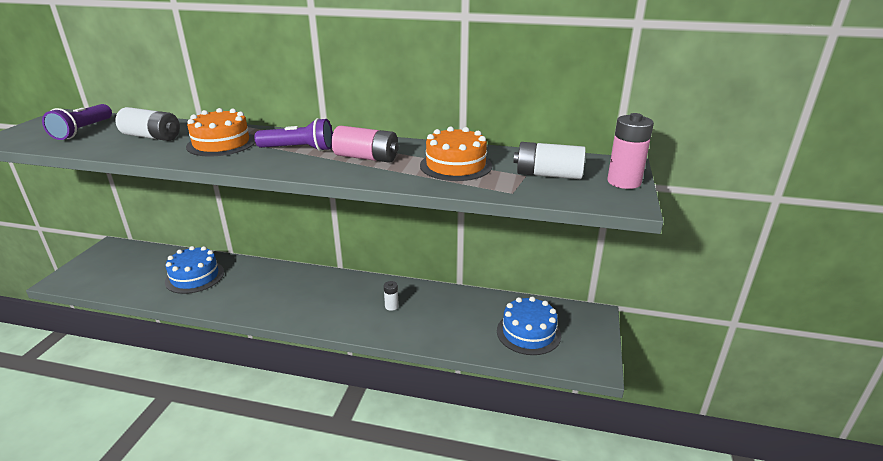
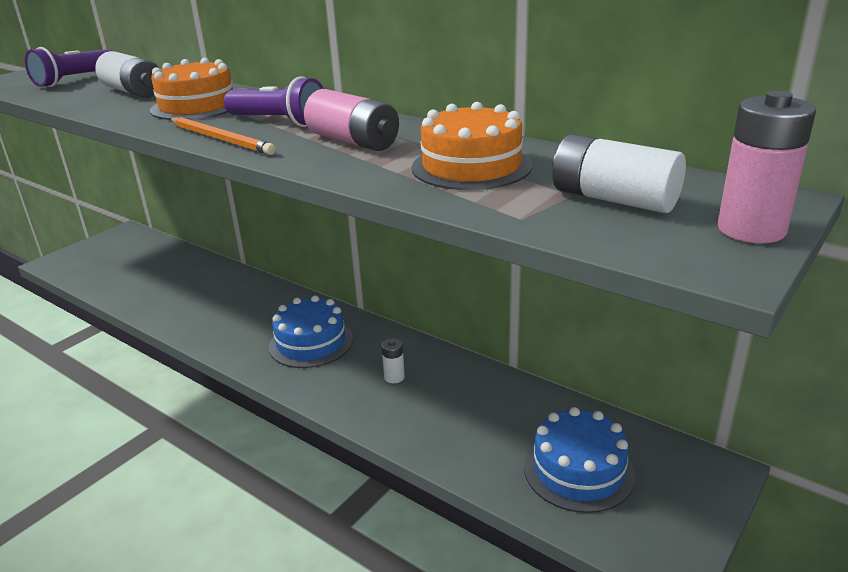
camera: 25 degrees right, 0 degrees up
blue cake [165,246,224,294] -> blue cake moved to [269,295,353,368]
none -> orange pencil [170,117,276,155]

